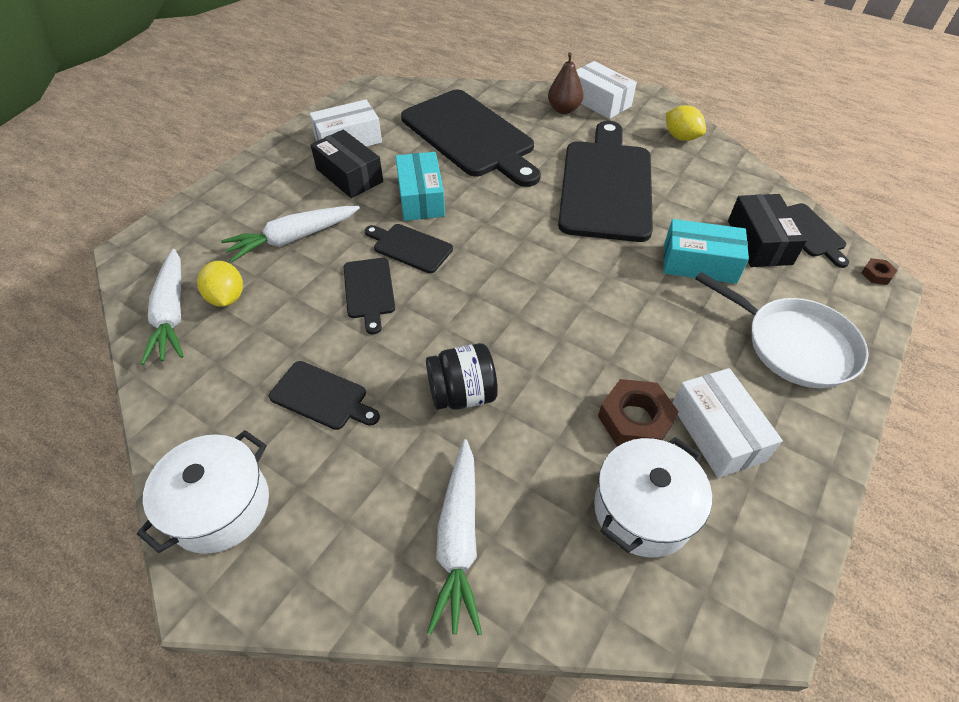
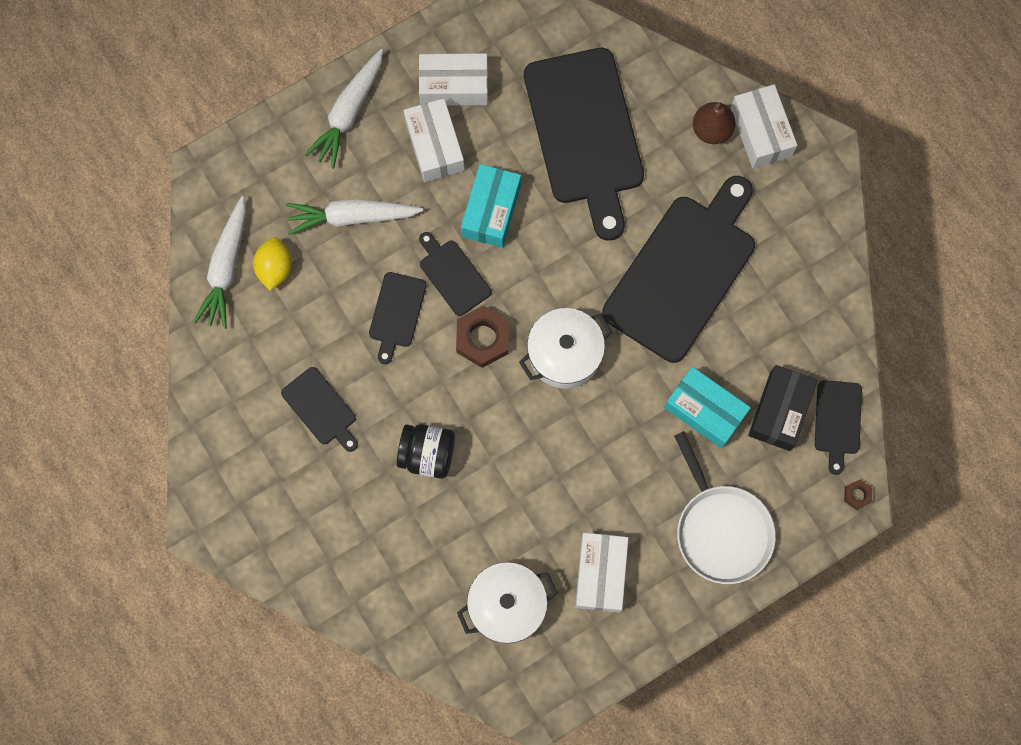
camera: 25 degrees right, 25 degrees up
white pot [137,430,269,554] -> white pot moved to [519,308,612,389]
black box [310,130,383,198] -> white box [403,98,465,182]
white carrot [427,439,482,635] -> white carrot moved to [304,49,383,169]
brown nut [598,379,679,446] -> brown nut moved to [456,305,509,368]
yellow lemon [666,105,706,141] -> none

